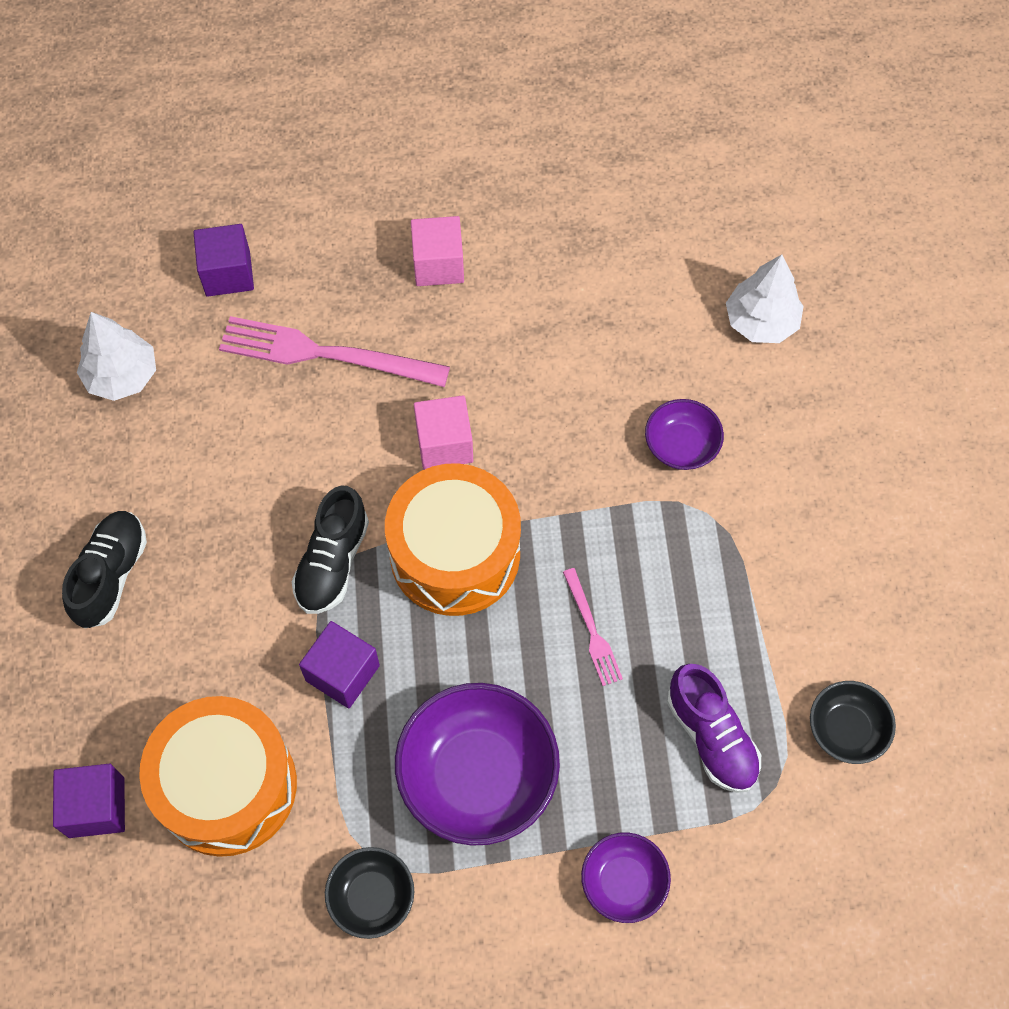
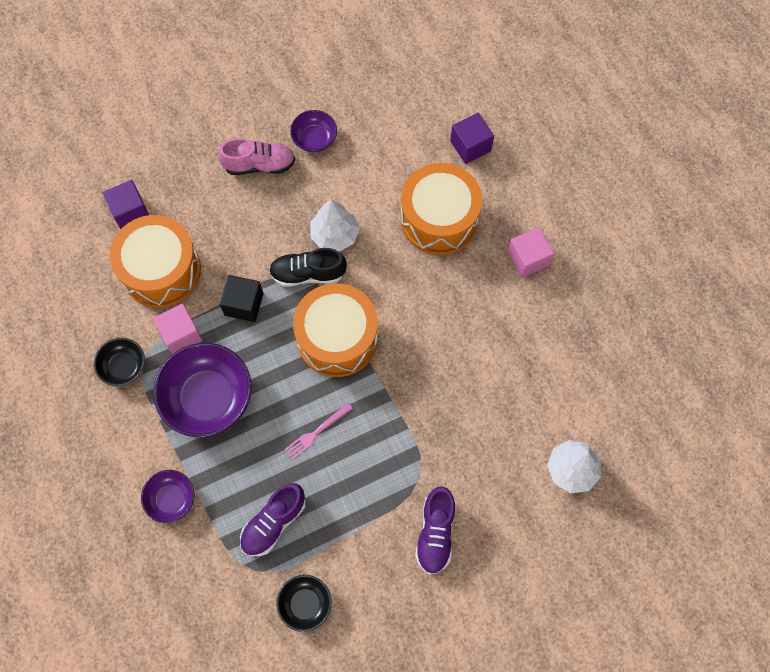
camera: 70 degrees right, 5 degrees up
black shoe [62,511,147,628] -> pink shoe [218,138,295,175]
white tree [77,312,156,401] -> white tree moved to [310,200,360,252]
pink fork [219,316,450,387] -> orange drum [400,163,482,255]
purple cube [299,621,380,708] -> black cube [220,275,263,322]
pink cube [414,395,473,470] -> pink cube moved to [153,303,203,354]
purple bowl [645,399,724,470] -> purple bowl moved to [290,110,337,152]
none -> purple shoe [415,486,455,575]

